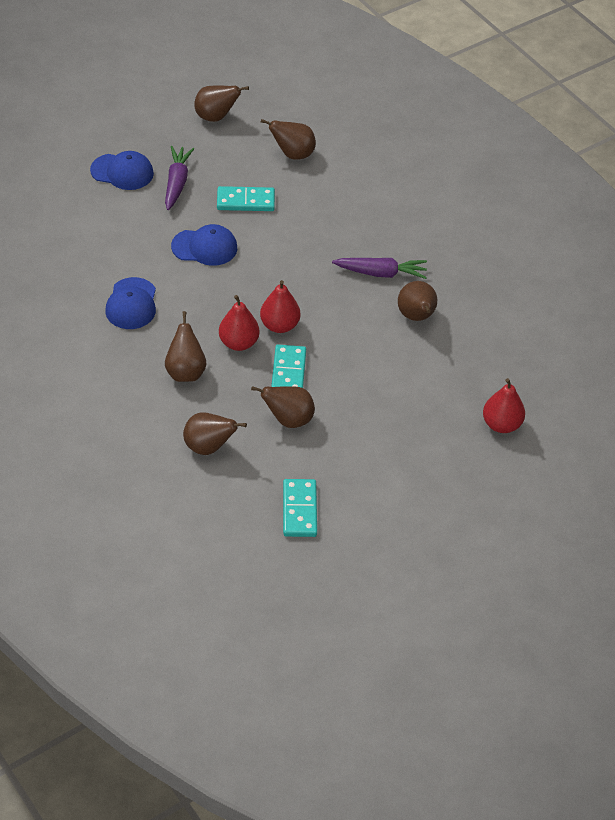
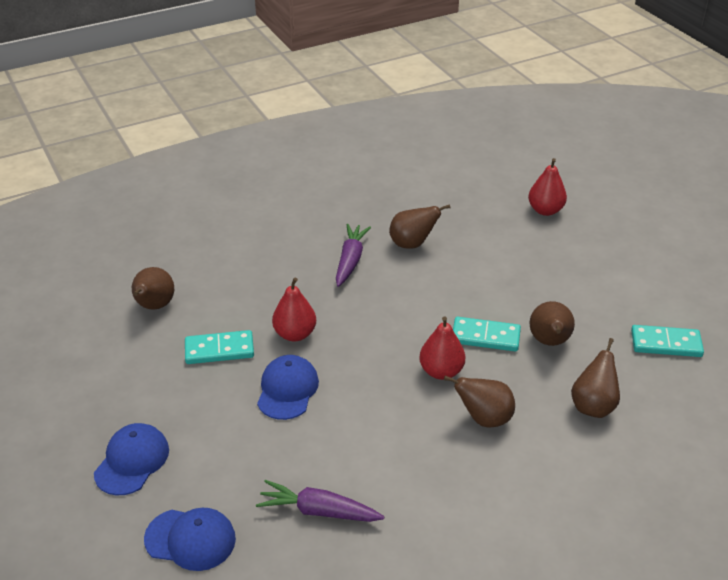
camera: 80 degrees left, 10 degrees down
blue cap [105,277,156,329] -> blue cap moved to [144,508,236,571]
purple carrot [165,146,194,210] -> purple carrot moved to [256,480,384,522]
brown pear [194,85,249,122] -> none
turquoise domino [217,186,275,211] -> turquoise domino turned 75 degrees clockwise [185,330,254,364]
red pear [260,280,300,333] -> red pear moved to [272,278,316,342]

